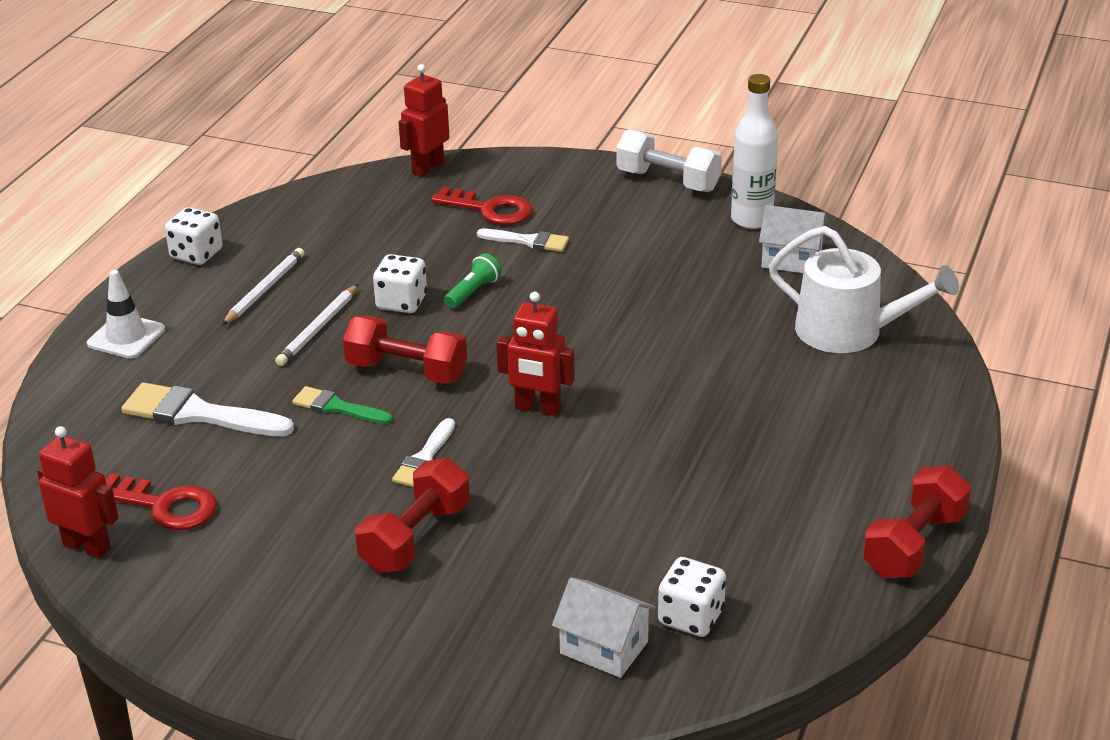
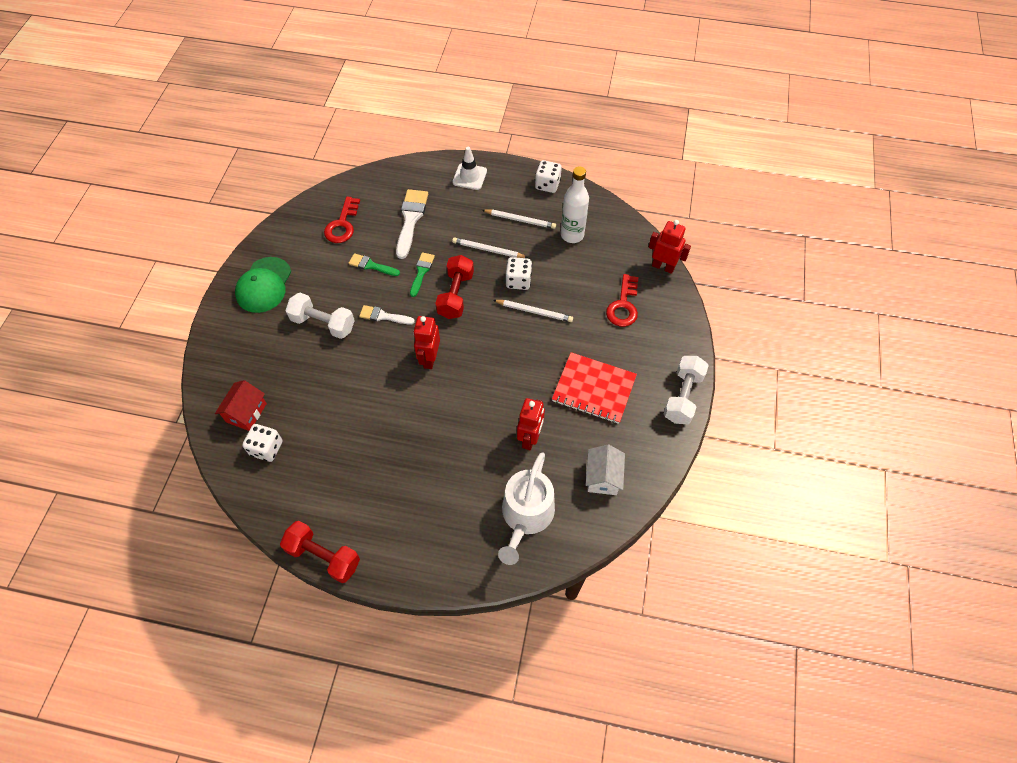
camera: 80 degrees right, 25 degrees up
red robot [37,426,119,559] -> red robot moved to [517,398,545,450]
red dumbbell [355,458,470,573] -> white dumbbell [285,293,355,339]
green flashlight [444,253,501,308] -> white pencil [493,300,573,322]
white brush [477,229,569,252] -> none
white house [552,577,656,678] -> red house [215,380,267,431]
white bottle [731,74,778,229] -> white bottle moved to [561,166,589,243]
none -> green cap [235,257,291,313]
none -> green brush [349,253,400,276]
none -> red notebook [552,352,637,424]

